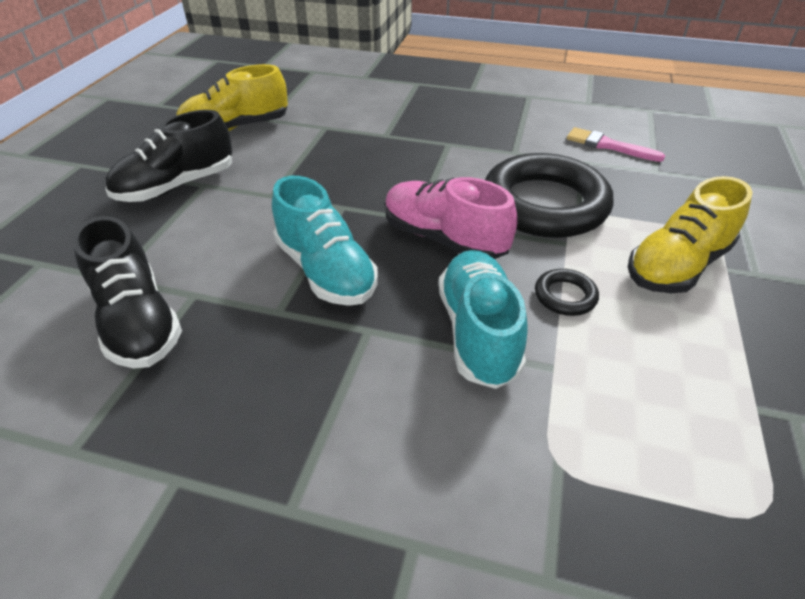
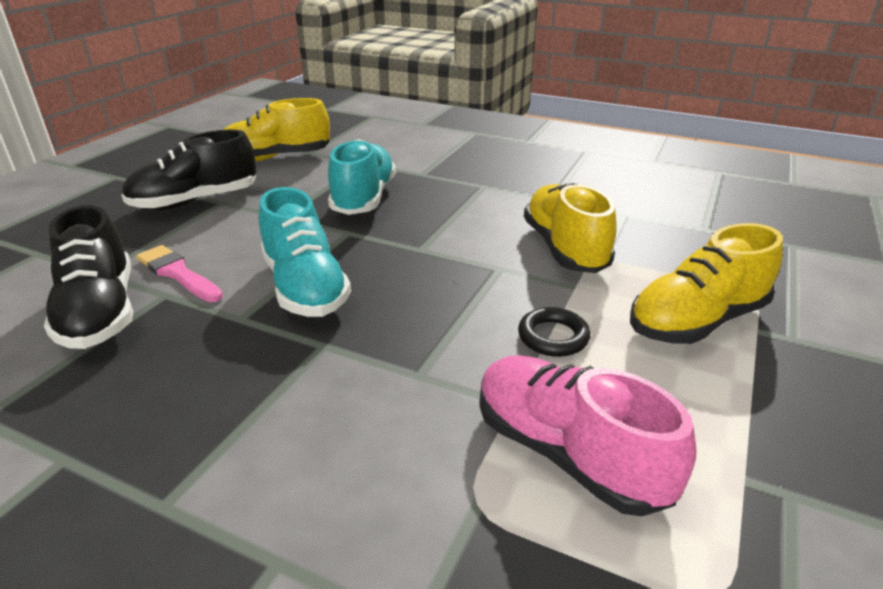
camera: 10 degrees right, 10 degrees down
pink shoe [385,177,518,259] -> pink shoe moved to [479,355,697,516]
turquoise shoe [439,250,528,389] -> turquoise shoe moved to [328,139,396,215]
black ring [485,153,614,238] -> yellow shoe [524,183,617,273]
pink brush [567,127,665,162] -> pink brush moved to [136,245,223,302]

